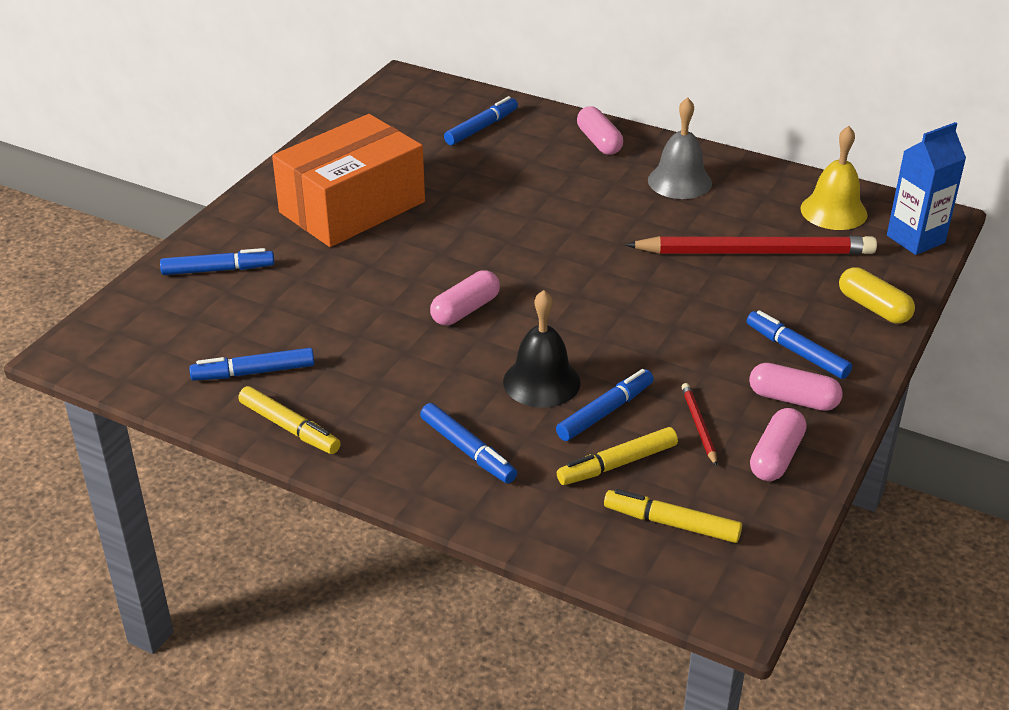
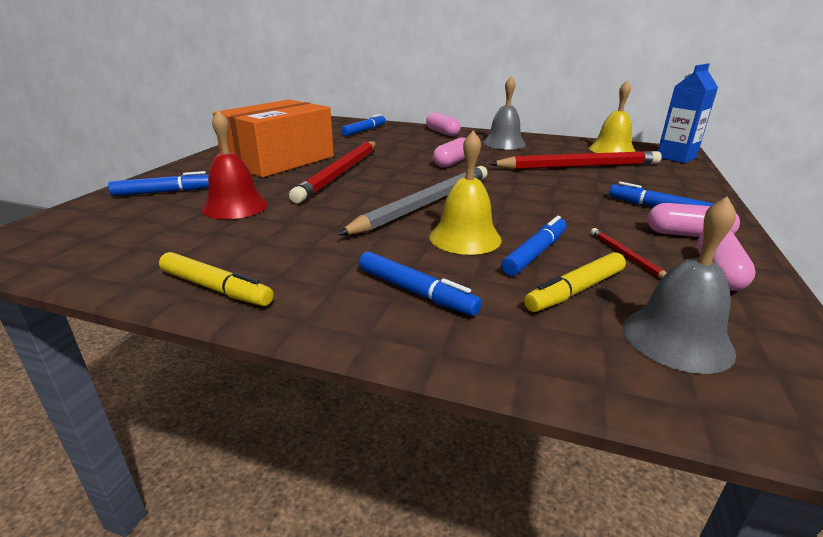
camera: 10 degrees left, 10 degrees down
blue marker [189,348,315,381] -> none
pink capsule [430,270,500,325] -> pink capsule moved to [433,137,465,167]
black bell [503,290,581,408] -> yellow bell [429,131,502,255]
yellow marker [604,489,742,543] -> grey bell [623,197,736,374]
yellow capsule [839,267,915,324] -> none
none -> red bell [201,110,268,219]
none -> red pencil [289,141,376,203]
none -> grey pencil [338,166,488,235]

